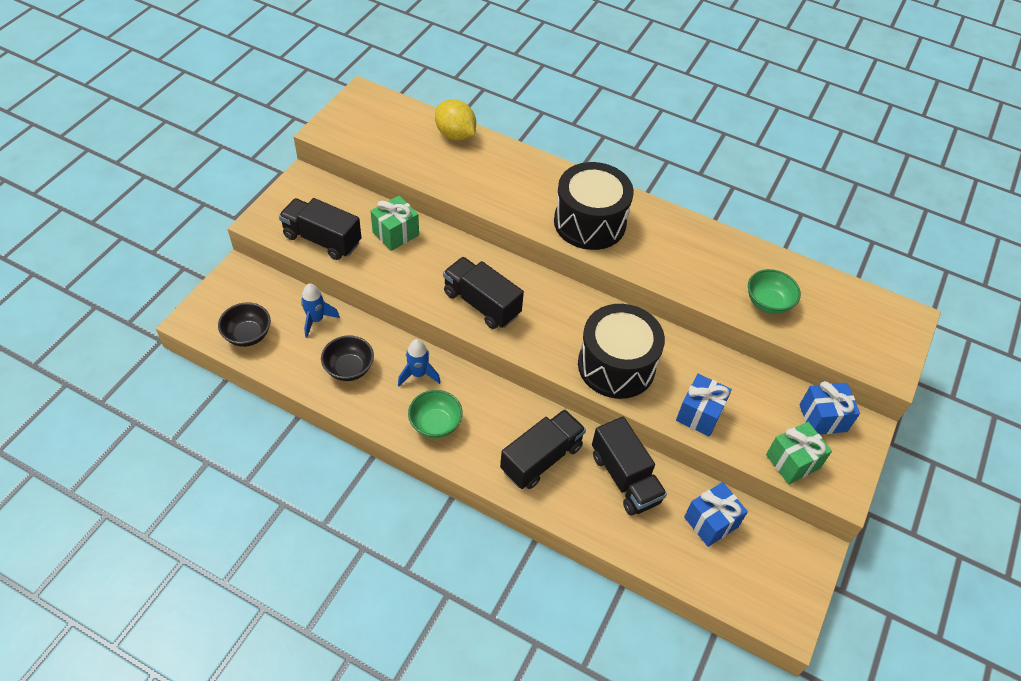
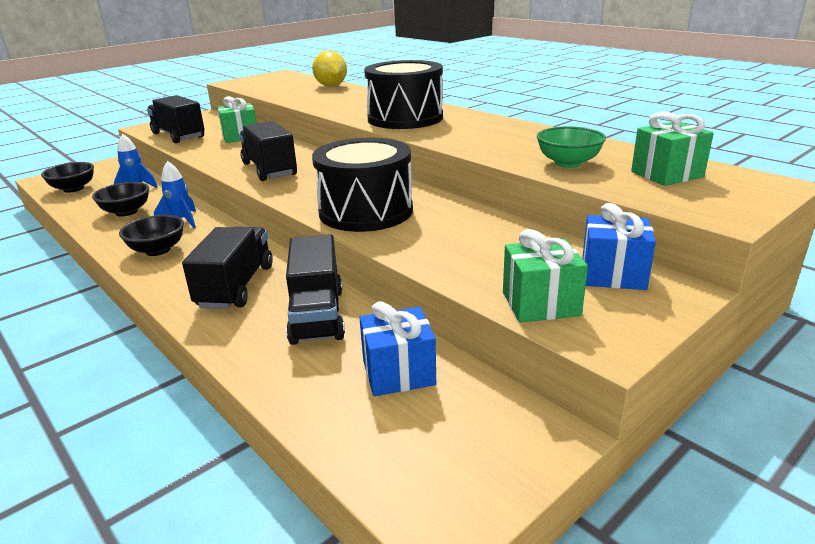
camera: 25 degrees right, 25 degrees down
green bowl [408,390,463,438] -> black bowl [119,215,184,256]
black truck [500,409,586,489] -> black truck turned 60 degrees counterclockwise [182,227,273,309]
blue gift [676,374,732,437] -> none
none -> green gift [631,111,714,186]

